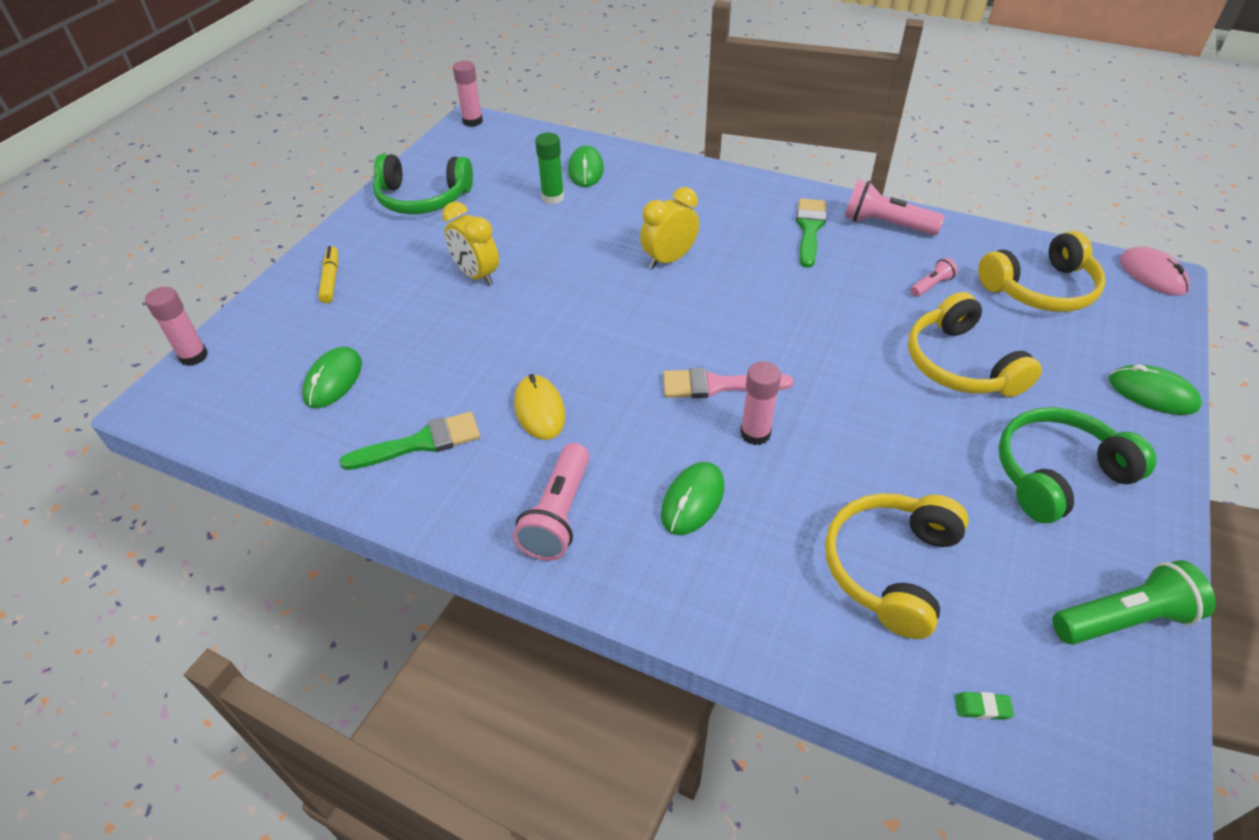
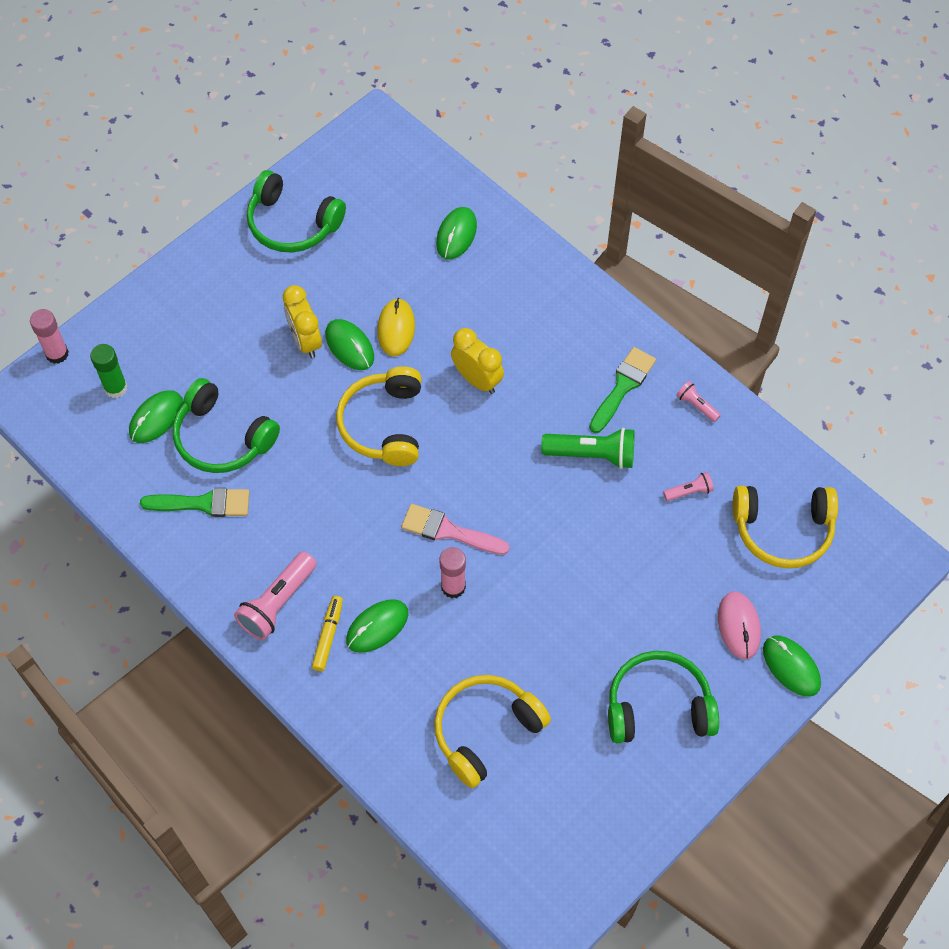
camera: 20 degrees right, 15 degrees up
yellow marker [318,246,338,303] -> yellow marker moved to [312,596,343,671]
pink glue stick [453,61,483,127] -> none
yellow mouse [514,374,565,440] -> yellow mouse moved to [377,298,415,356]
green glue stick [535,133,564,204] -> green glue stick moved to [90,344,127,398]
yellow clock [640,187,699,269] -> yellow clock turned 60 degrees clockwise [451,328,504,394]
pink flashlight [844,180,945,236] -> pink flashlight [676,381,721,422], size x0.52
yellow headphones [908,292,1042,397] -> yellow headphones moved to [336,366,422,466]
green eraser [955,692,1014,720] -> none
green flashlight [1052,560,1216,645] -> green flashlight moved to [541,428,635,469]
pink mouse [1120,247,1190,296] -> pink mouse moved to [718,591,761,659]
none -> green headphones [173,378,280,473]
none -> green mouse [325,319,374,370]

